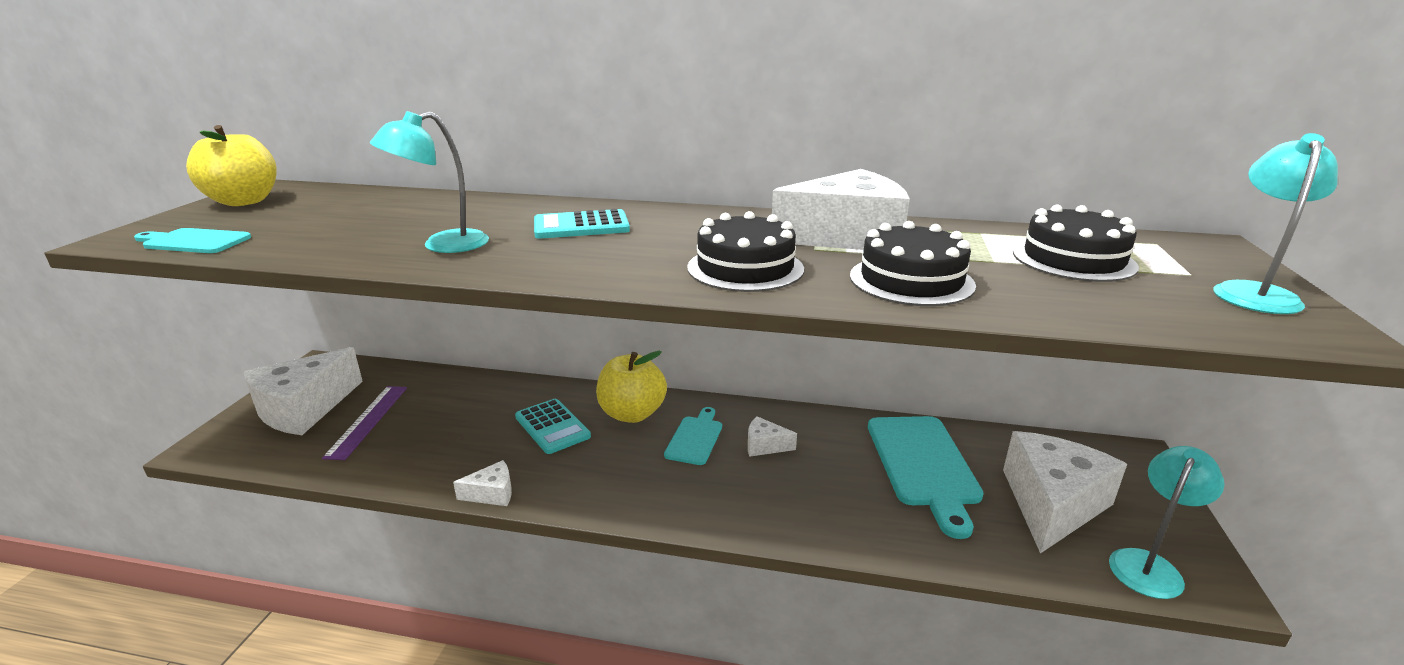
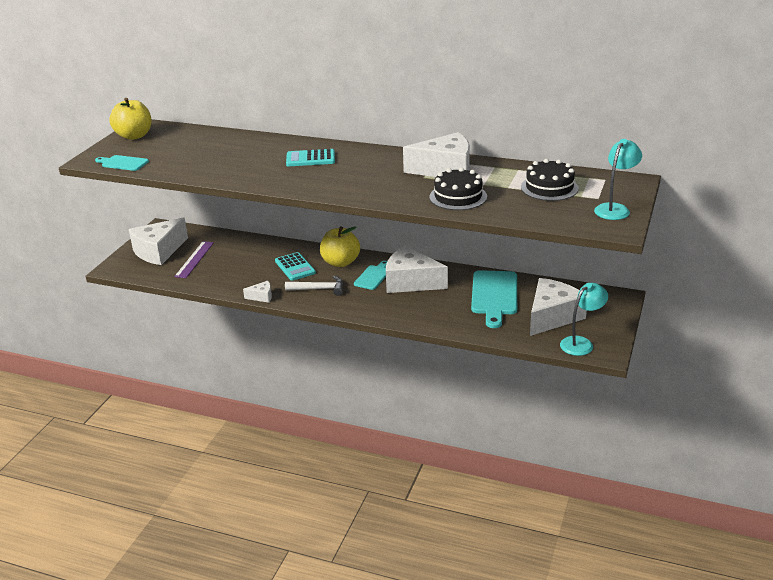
camera: 10 degrees right, 5 degrees up
turquoise lamp [370,111,489,253] -> none
black cake [687,211,804,292] -> none
white cheese [748,416,797,457] -> white cheese [386,246,448,293], size x2.24
none -> white hammer [285,276,343,296]

